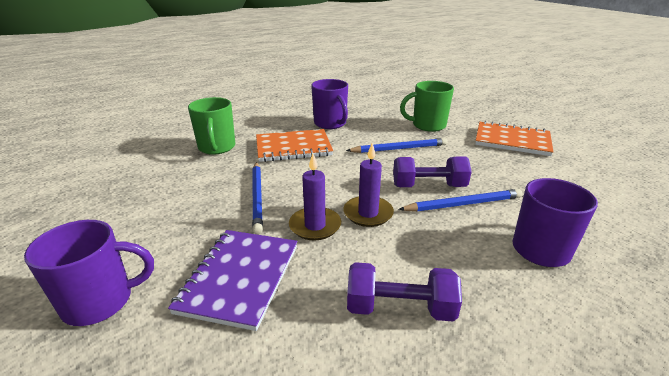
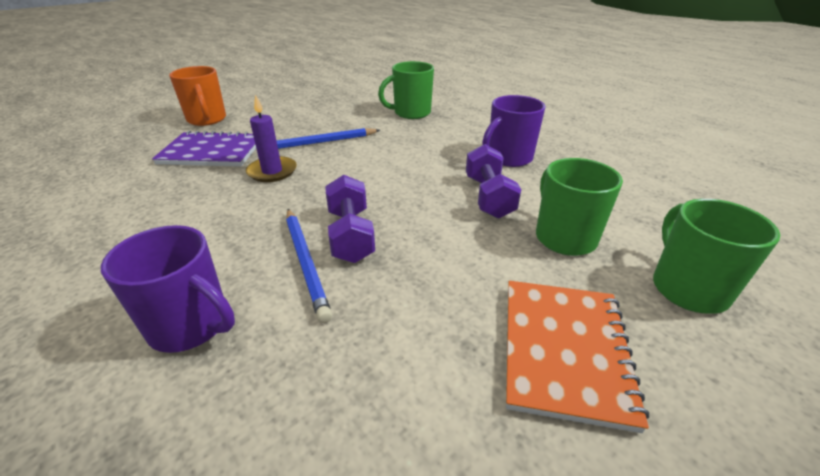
camera: 80 degrees right, 5 degrees up
purple mug [24,220,154,326] -> orange mug [169,66,226,126]
orange notebook [256,129,333,162] -> none
purple candle [343,143,394,227] -> none
blue pencil [346,138,447,153] -> none
purple dumbbell [347,262,462,321] -> purple dumbbell moved to [466,144,521,218]
none -> green mug [653,199,780,314]

